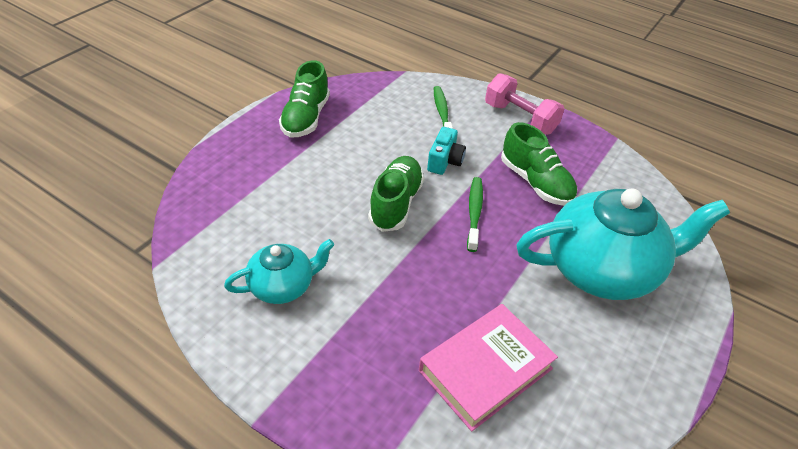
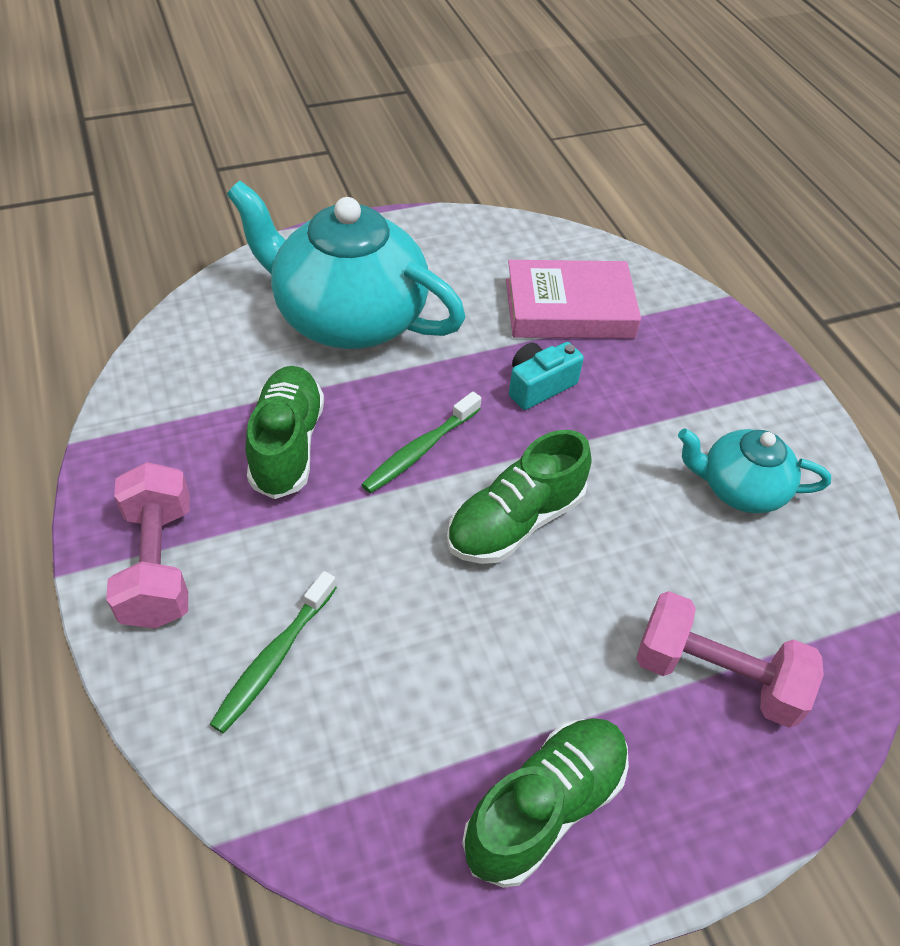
camera: 145 degrees left, 5 degrees up
turquoise camera [427,127,466,175] -> turquoise camera moved to [509,342,584,410]
none -> pink dumbbell [636,591,824,728]

